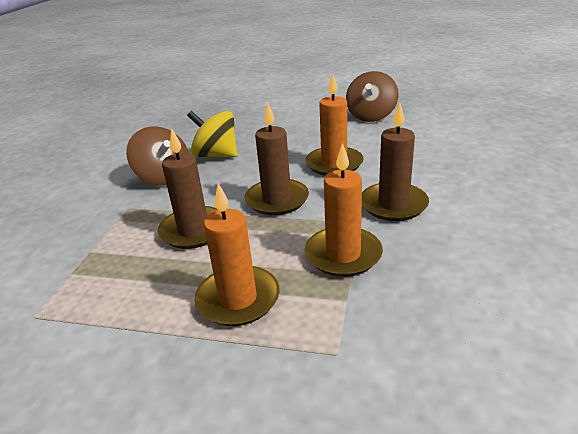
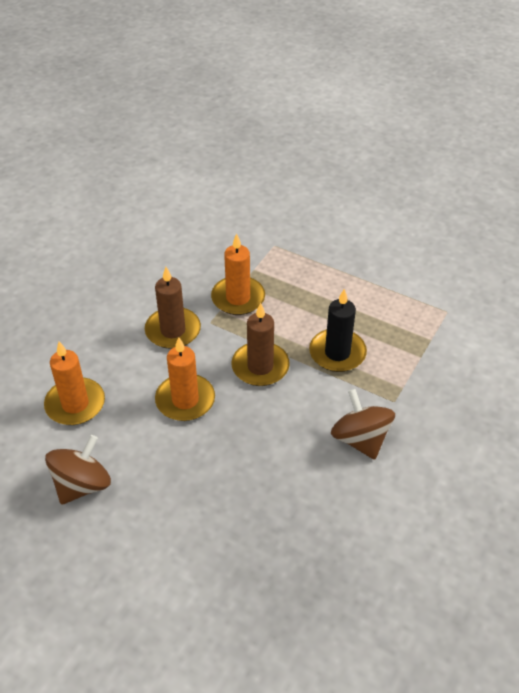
camera: 165 degrees left, 15 degrees up
brown candle [157,129,217,249] -> black candle [309,289,367,372]
yellow spinning top [187,111,237,157] -> none
orange candle [194,183,280,326] -> orange candle moved to [44,342,105,425]

